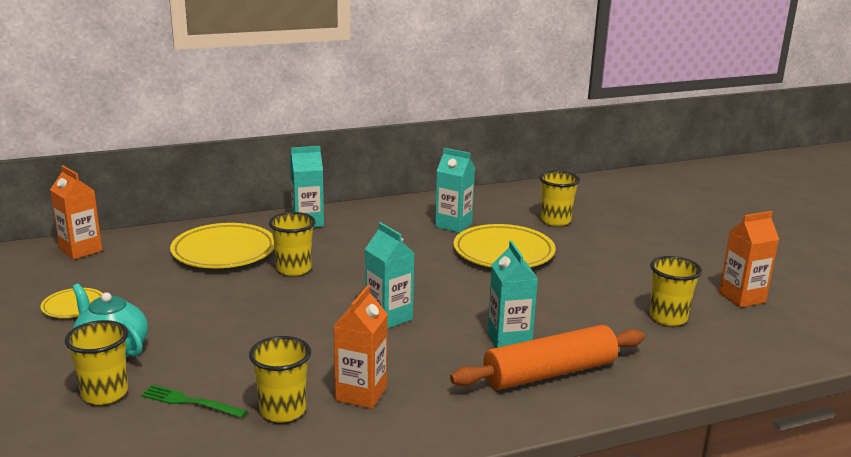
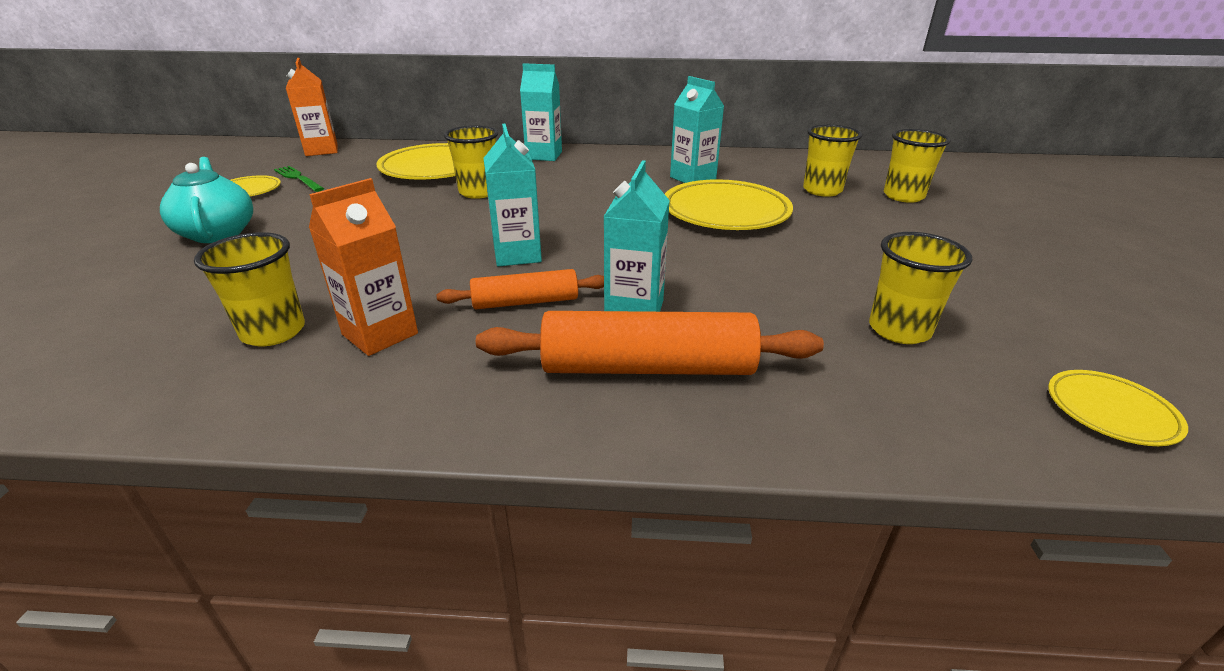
camera: 25 degrees right, 10 degrees up
yellow cup [65,320,128,405] -> yellow cup moved to [884,129,950,203]
green fork [141,385,247,418] -> green fork moved to [274,166,324,192]
orange carton [719,211,779,308] -> none
none -> orange rolling pin [437,269,604,309]
none -> yellow plate [1048,370,1188,446]

